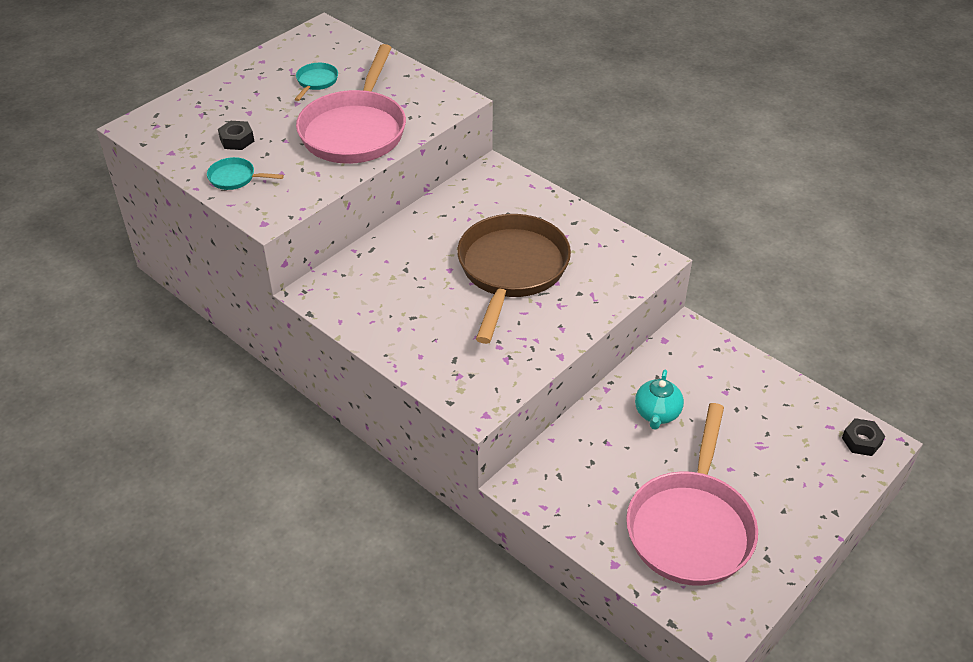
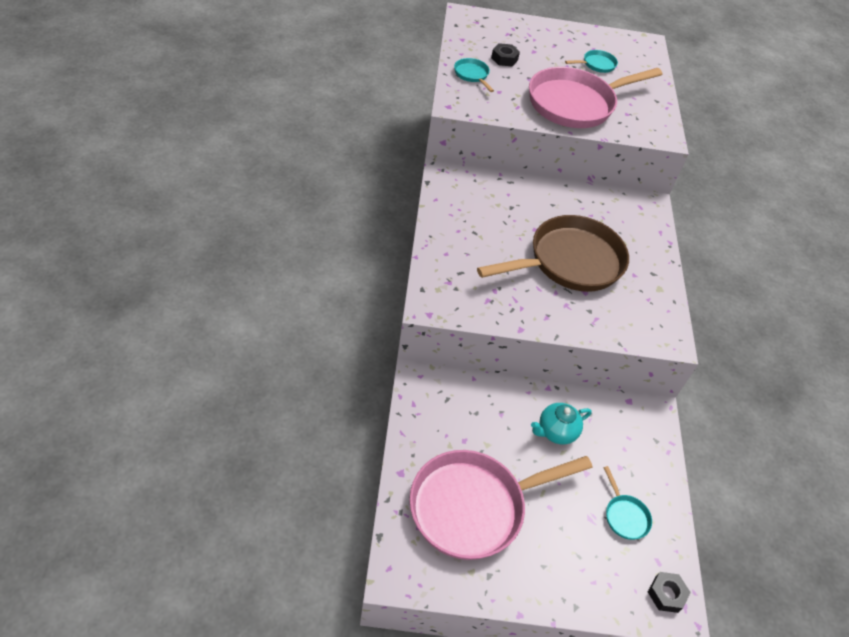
camera: 45 degrees right, 5 degrees up
none -> turquoise pan [603,466,652,540]

